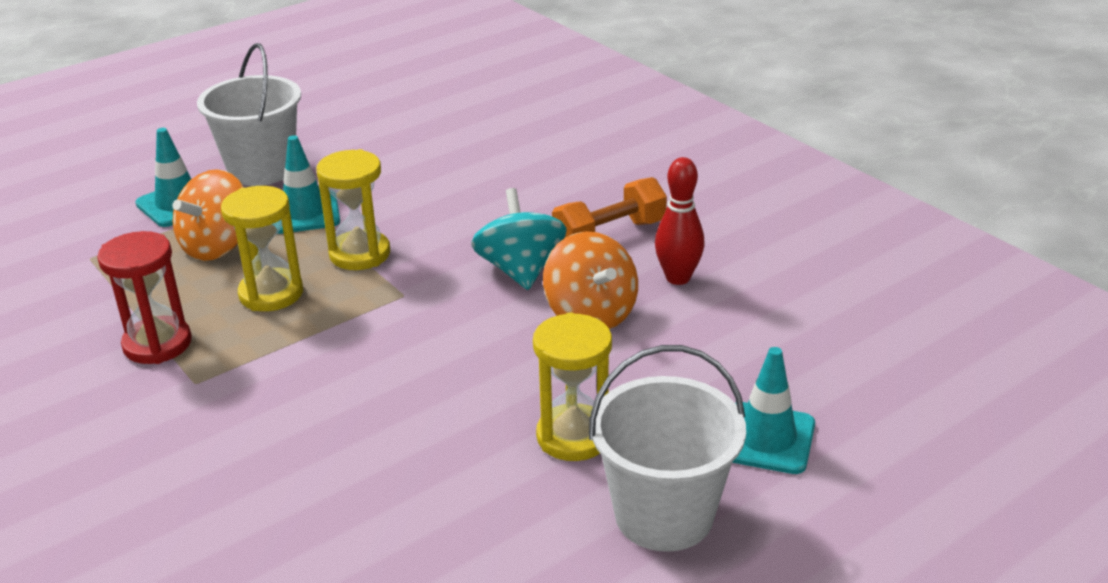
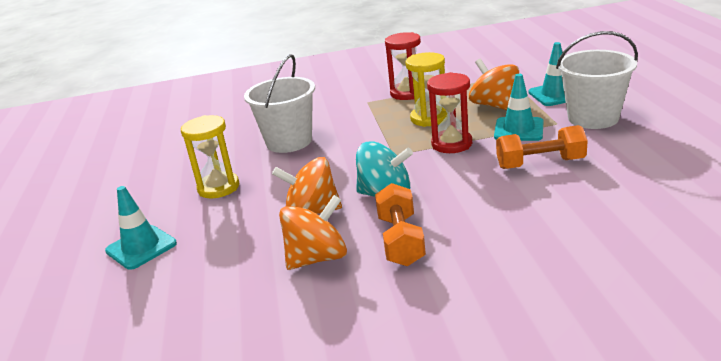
camera: 120 degrees right, 5 degrees down
yellow hourglass [316,149,390,270] -> red hourglass [427,72,472,153]
white bucket [589,345,746,552] -> white bucket moved to [244,54,315,153]
red bowling pin [655,157,705,285] -> orange spinning top [279,195,347,270]
none -> orange dumbbell [496,125,588,169]

